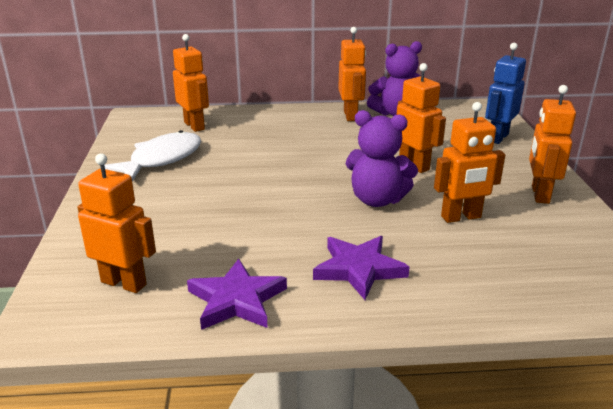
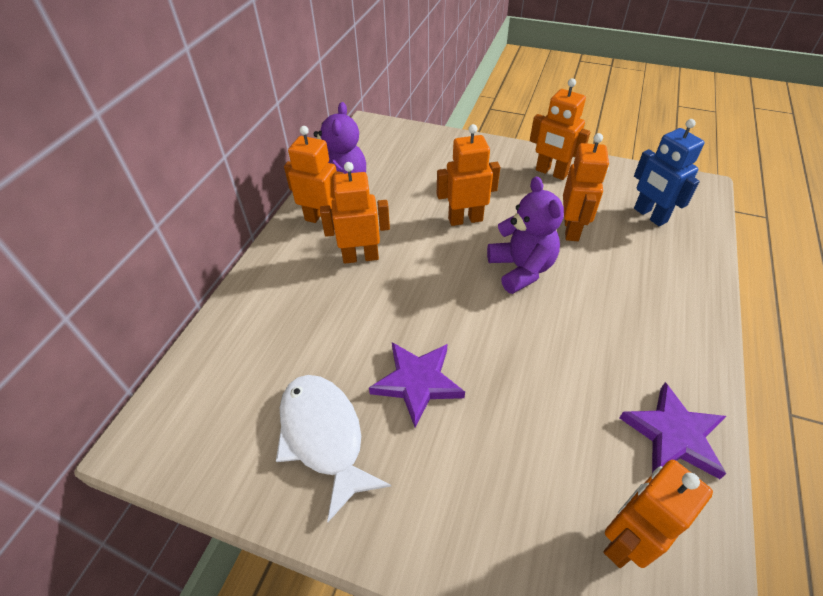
camera: 65 degrees left, 20 degrees up
orange robot [173,34,209,132] -> orange robot moved to [320,162,390,264]
purple star [313,236,410,300] -> purple star moved to [369,342,465,427]
purple teddy bear [346,110,418,207] -> purple teddy bear turned 60 degrees counterclockwise [487,176,564,294]
blue robot [485,43,526,144] -> blue robot moved to [634,119,704,226]

